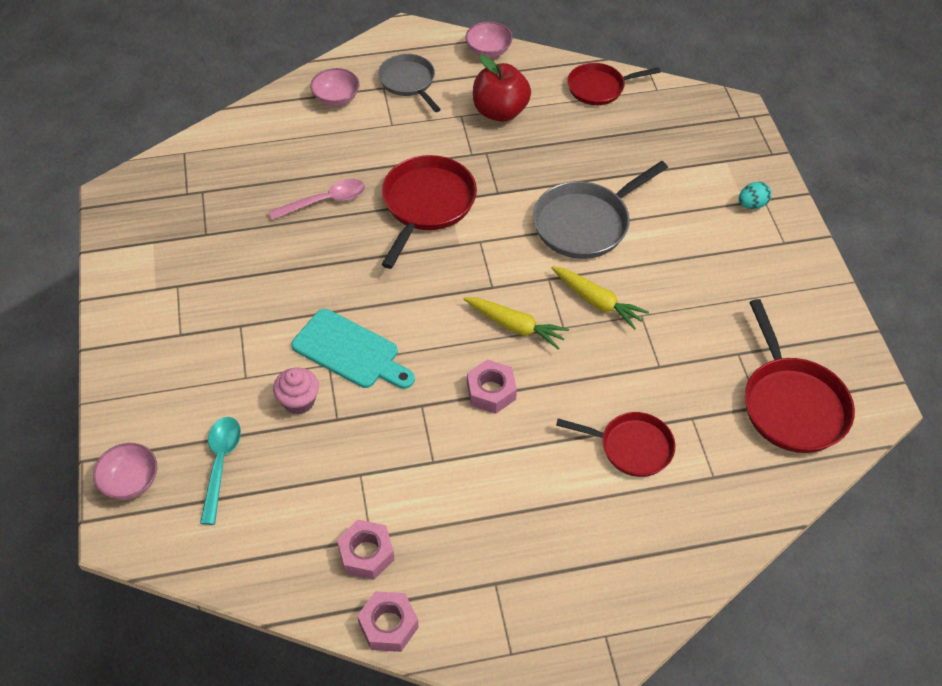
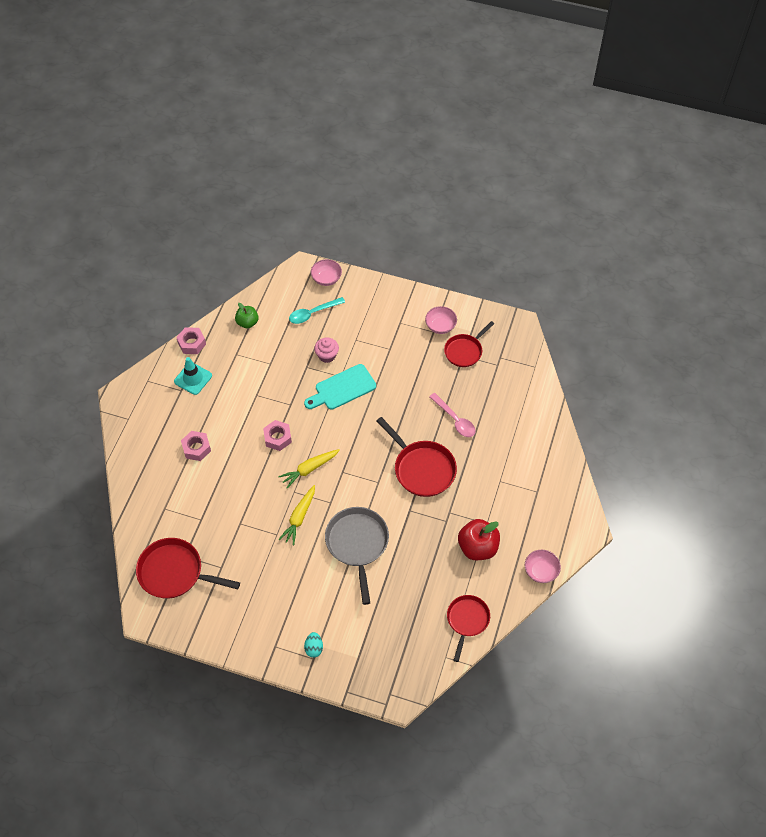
camera: 120 degrees right, 5 degrees up
turquoise spoon [200,417,241,525] -> turquoise spoon turned 120 degrees clockwise [289,297,345,324]
pink spoon [268,179,365,220] -> pink spoon turned 45 degrees counterclockwise [429,393,476,437]
pink bowl [310,68,359,106] -> pink bowl moved to [425,306,457,334]
pink nut [337,520,395,580] -> pink nut moved to [181,431,211,461]
grey pan [378,54,441,112] -> none
yellow carrot [551,266,649,330] -> yellow carrot turned 45 degrees counterclockwise [279,485,315,545]
red pan [556,412,675,477] -> red pan moved to [444,321,494,367]
none -> turquoise traffic cone [174,357,212,395]
none -> green apple [235,303,259,328]

